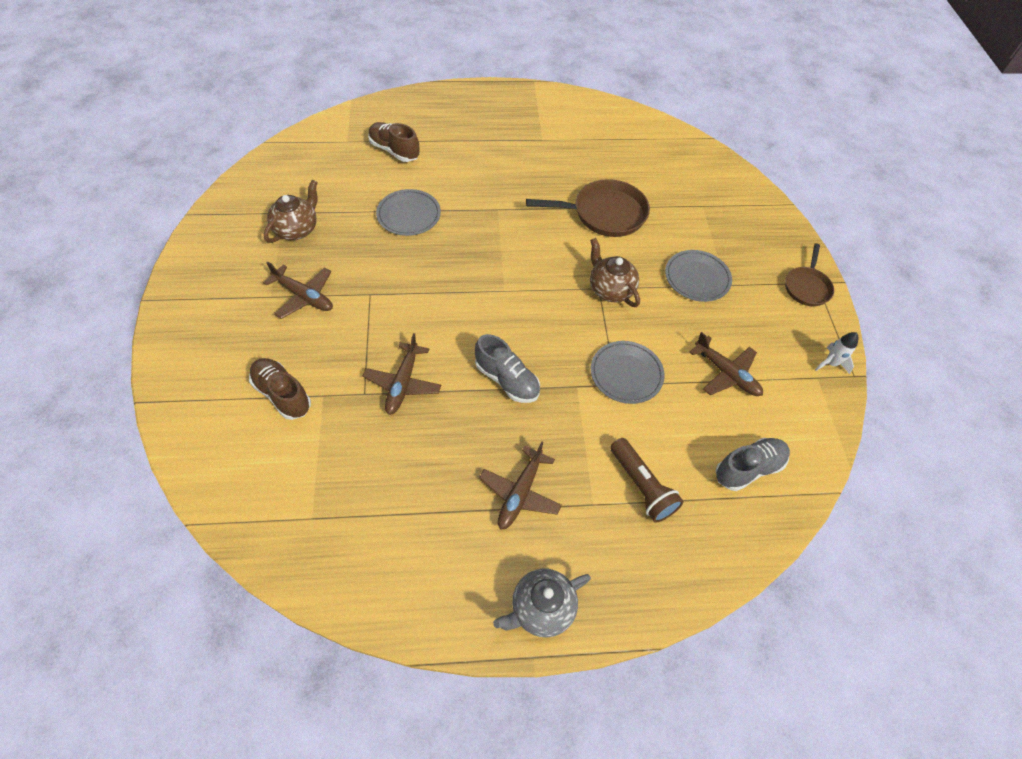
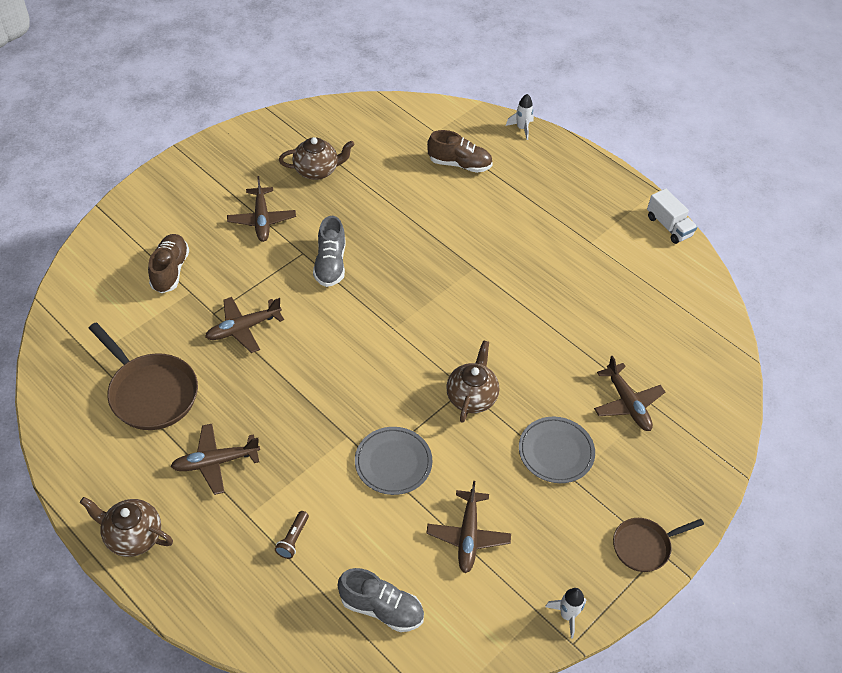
camera: 50 degrees right, 5 degrees down
brown shoe [368,122,420,162] -> brown shoe turned 105 degrees clockwise [427,130,493,173]
grey plate [376,189,441,236] -> none
grey shoe [475,334,540,403] -> grey shoe moved to [313,216,345,287]
grey teapot [493,568,591,638] -> brown teapot [80,497,173,557]
brown pan [526,179,650,237] -> brown pan moved to [89,322,198,430]
brown flashlight [610,438,683,523] -> brown flashlight [275,511,309,559], size x0.56
none -> white rocket [506,94,534,140]
none -> brown plane [594,356,665,431]
none -> white truck [647,189,697,244]

